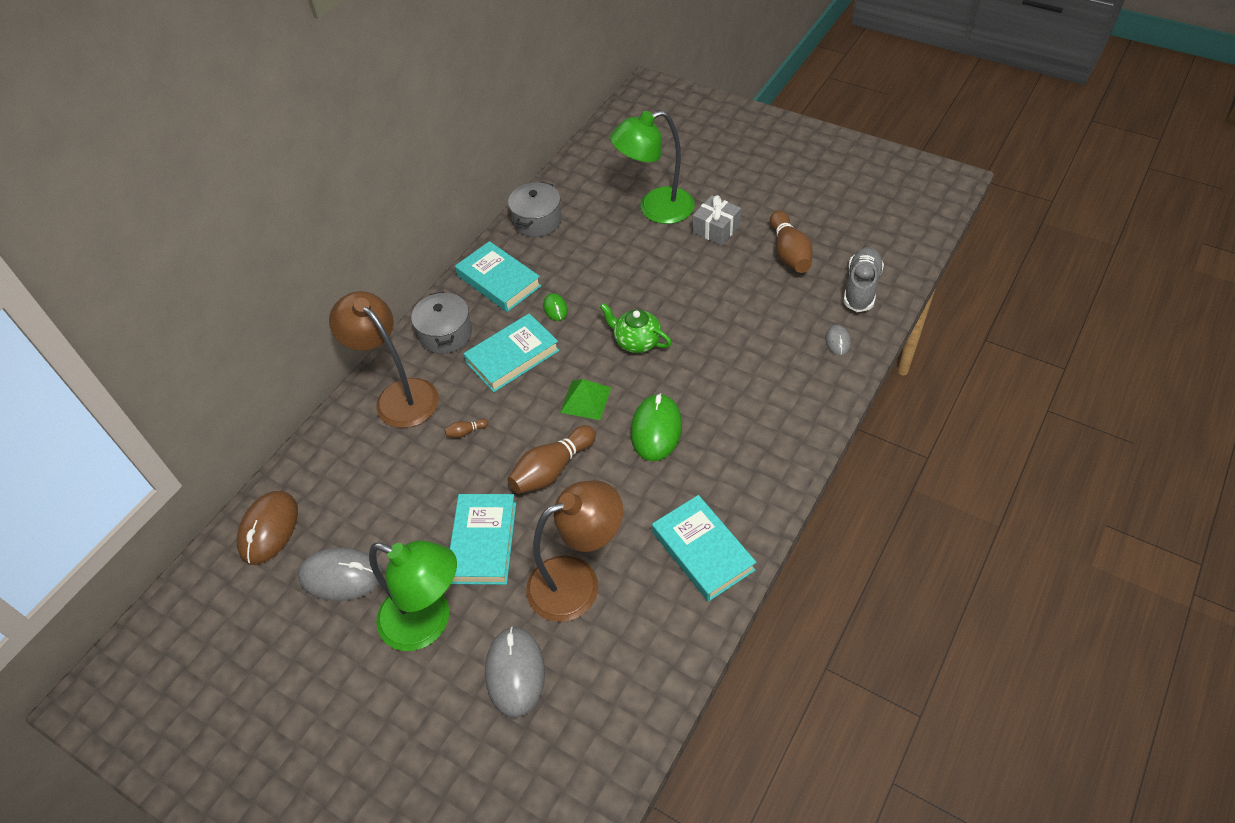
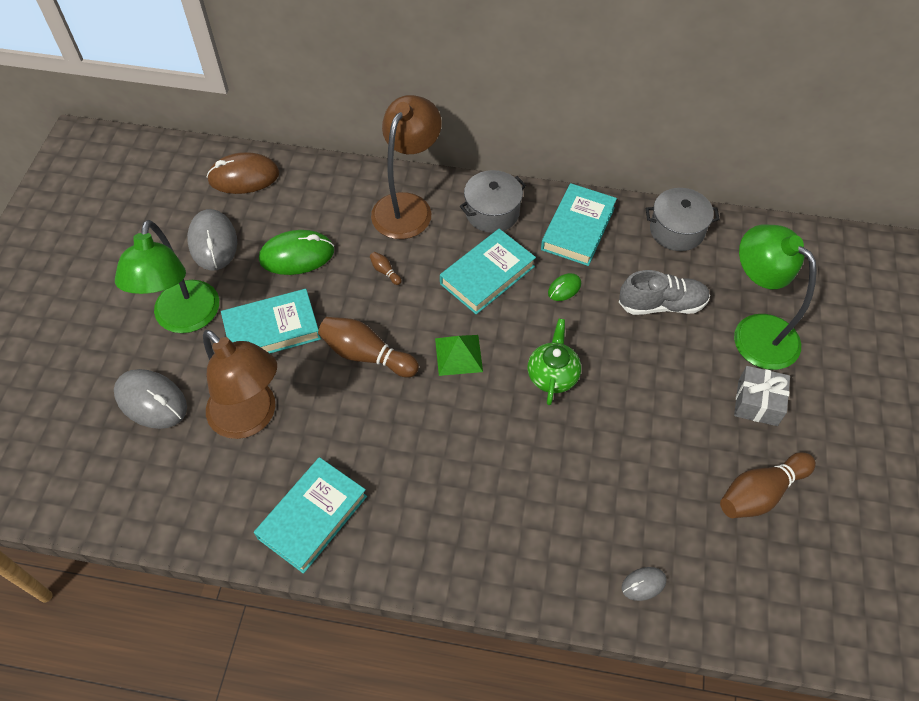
camera: 65 degrees right, 5 degrees up
turquoise book [464,313,560,392] -> turquoise book turned 75 degrees counterclockwise [440,229,536,315]
grey mouse [485,627,545,718] -> grey mouse turned 60 degrees clockwise [114,369,187,429]
green mouse [630,393,682,461] -> green mouse moved to [259,230,334,275]
grey shoe [844,247,884,312] -> grey shoe moved to [619,270,710,315]

